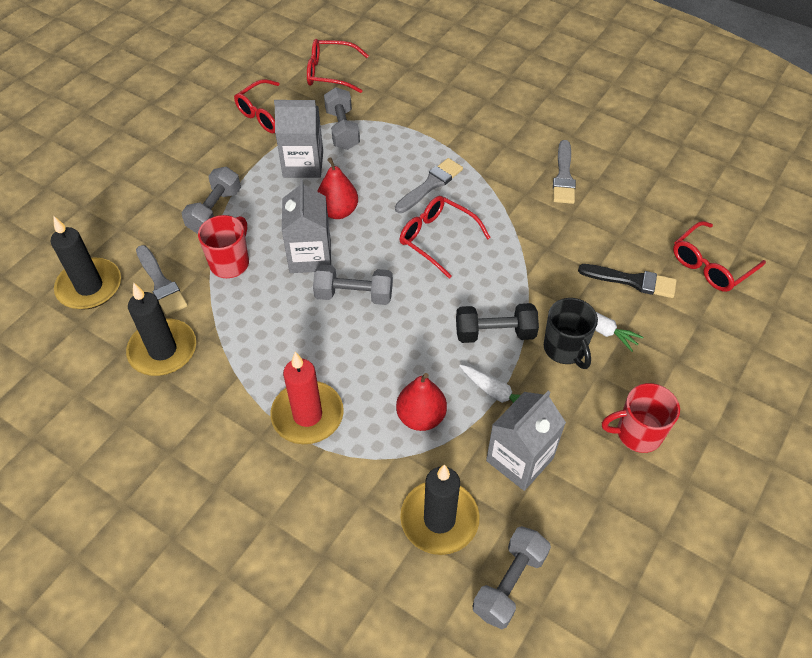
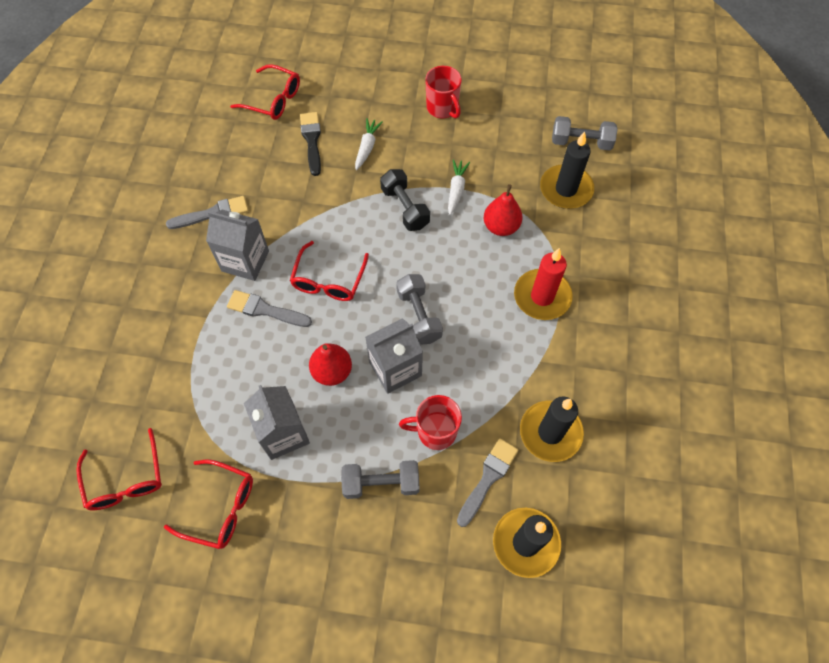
camera: 115 degrees left, 10 degrees up
grey dumbbell [324,87,360,150] -> none
grey carton [486,391,566,491] -> grey carton moved to [206,210,269,281]
black mug [544,298,598,369] -> none

